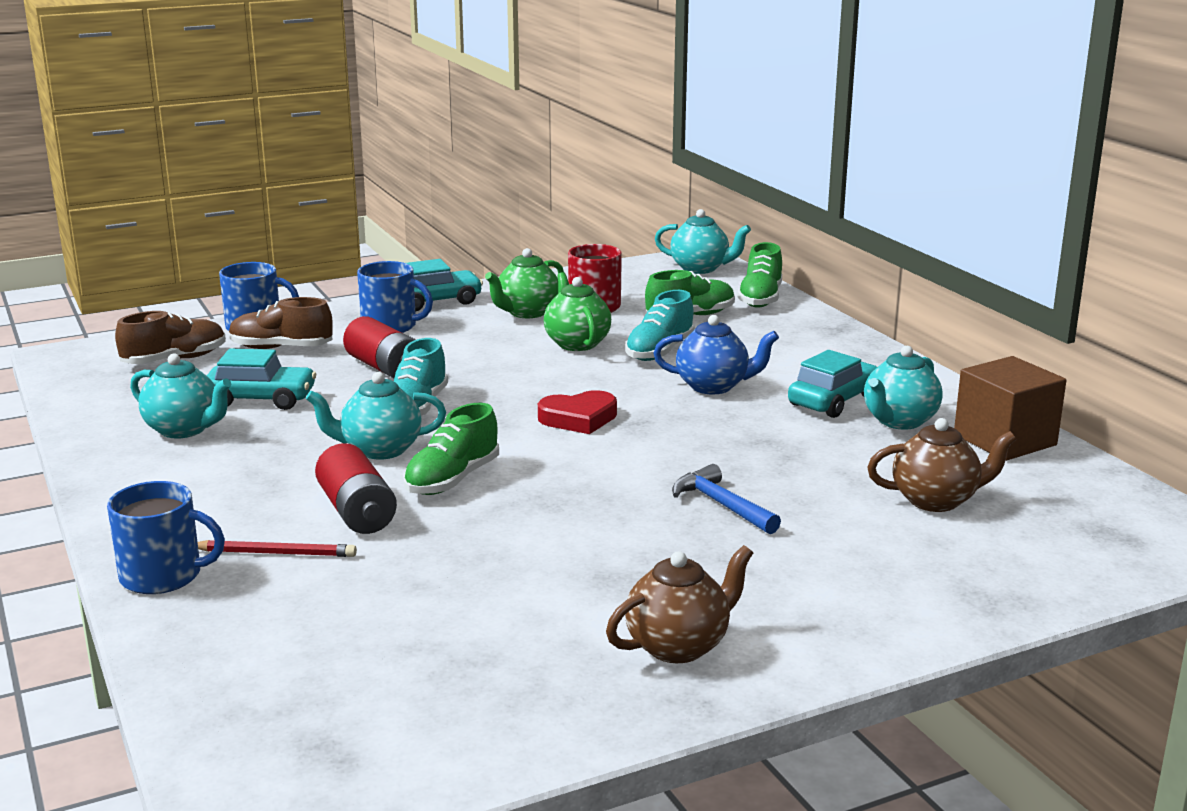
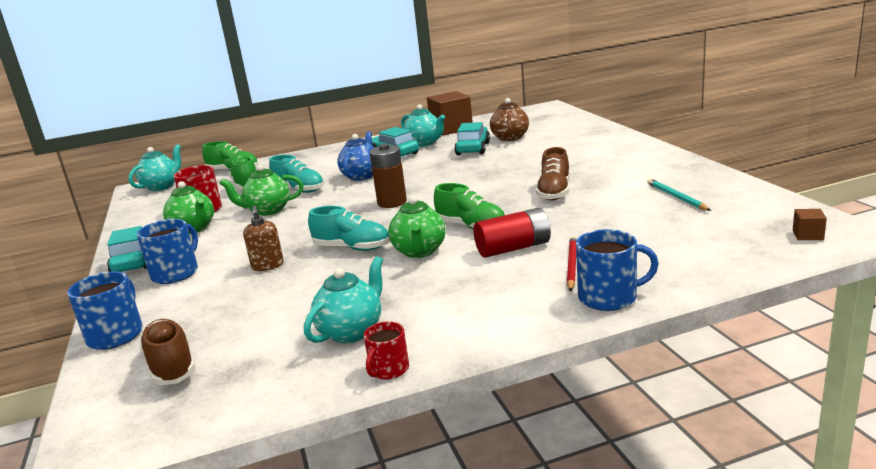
camera: 80 degrees left, 0 degrees up
blue mug [107,481,225,594] -> blue mug turned 75 degrees clockwise [576,229,659,311]
turquoise car [207,348,316,410] -> turquoise car moved to [454,122,490,155]
brown shoe [229,297,333,349] -> brown shoe moved to [536,147,570,201]
turquoise teapot [306,372,446,460] -> green teapot [388,196,446,258]
red battery [343,316,416,378] -> brown soap dispenser [243,205,284,271]
red heart [538,390,617,434] -> brown battery [370,144,407,208]
brown teapot [606,545,753,663] -> none
blue hammer [672,464,781,534] -> none
none -> red mug [364,321,409,380]
none -> turquoise pencil [647,178,711,211]
none -> brown cube [793,209,827,240]

